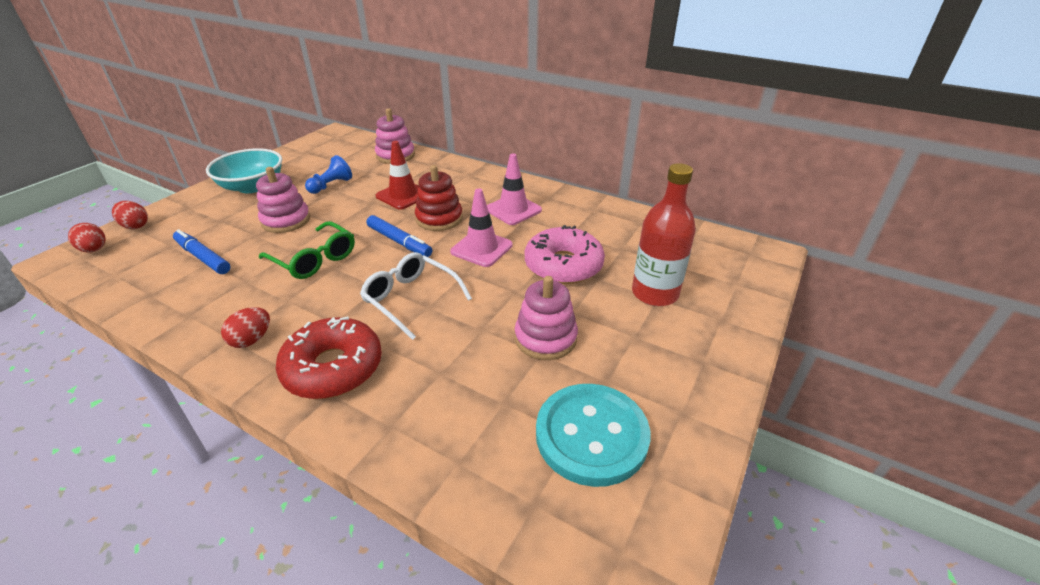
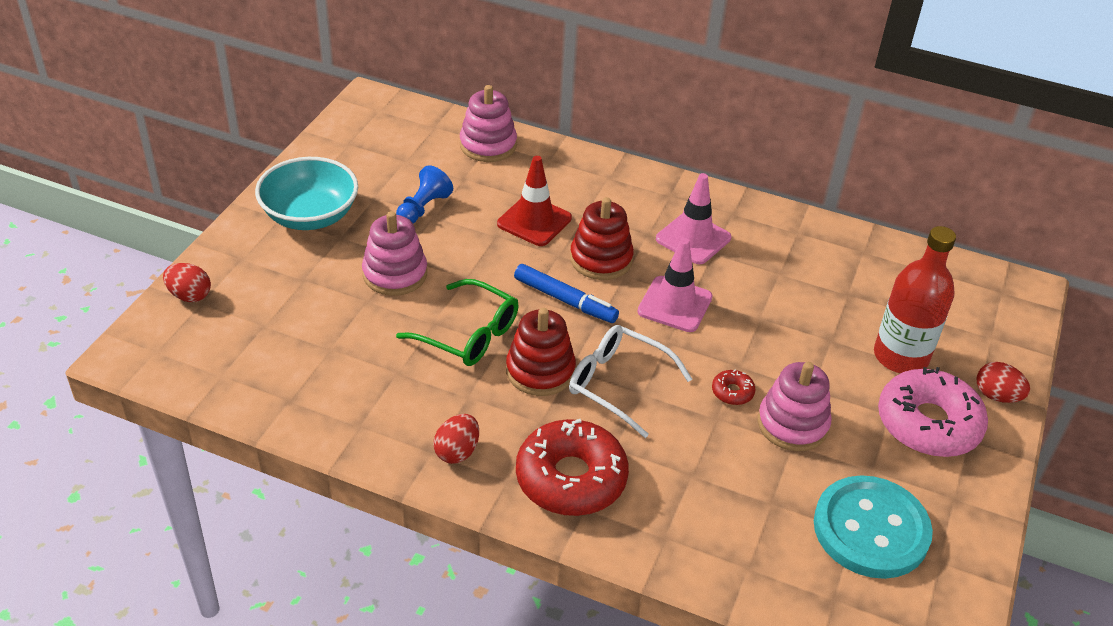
camera: 10 degrees left, 5 degrees up
red egg [68,223,106,252] -> red egg moved to [976,362,1030,403]
blue marker [173,229,231,274] -> none
pink donut [525,225,605,284] -> pink donut moved to [878,367,988,457]
none -> red stacking toy [506,308,576,396]
none -> red donut [712,369,755,405]

